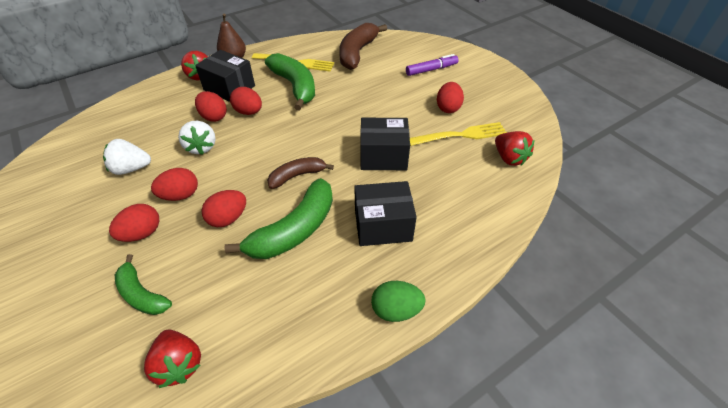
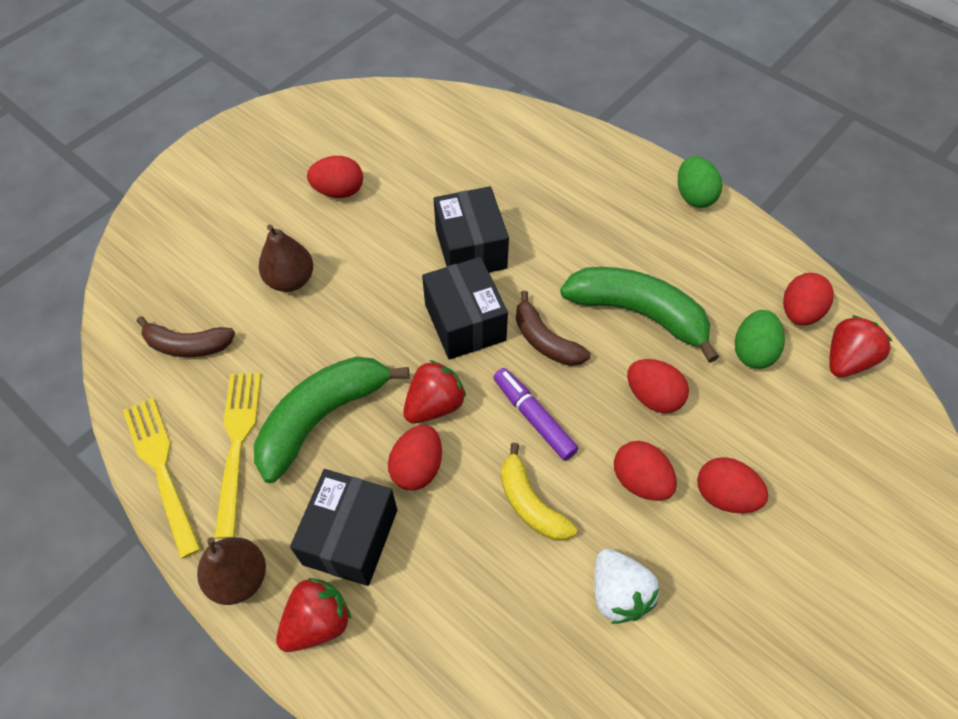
camera: 105 degrees left, 10 degrees up
green banana [115,254,172,315] -> none
white strawberry [178,121,216,155] -> yellow banana [501,443,577,541]
red egg [195,91,227,122] -> red egg moved to [783,273,834,325]
brown banana [339,23,387,70] -> brown banana [137,316,235,357], size x0.60
black box [354,181,417,246] -> black box moved to [422,257,508,360]
purple marker [406,54,459,76] -> purple marker moved to [493,368,578,461]
yellow fork [410,122,507,146] -> yellow fork moved to [123,398,201,559]
red strawberry [495,131,535,166] -> red strawberry moved to [403,360,466,423]
none -> brown pear [259,225,313,292]
none -> green egg [735,310,785,369]

